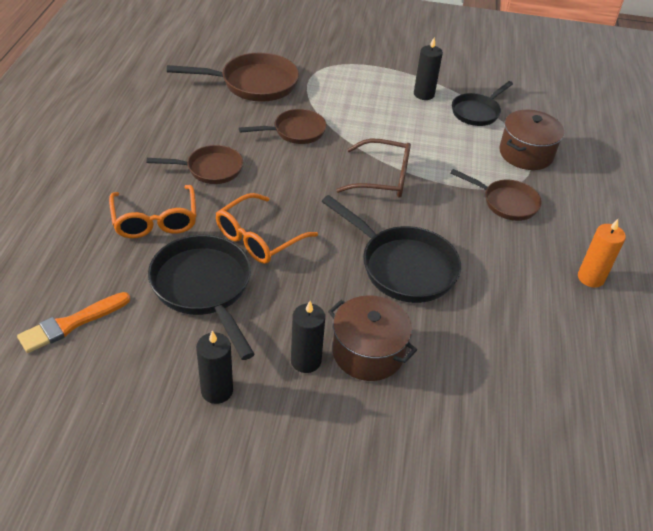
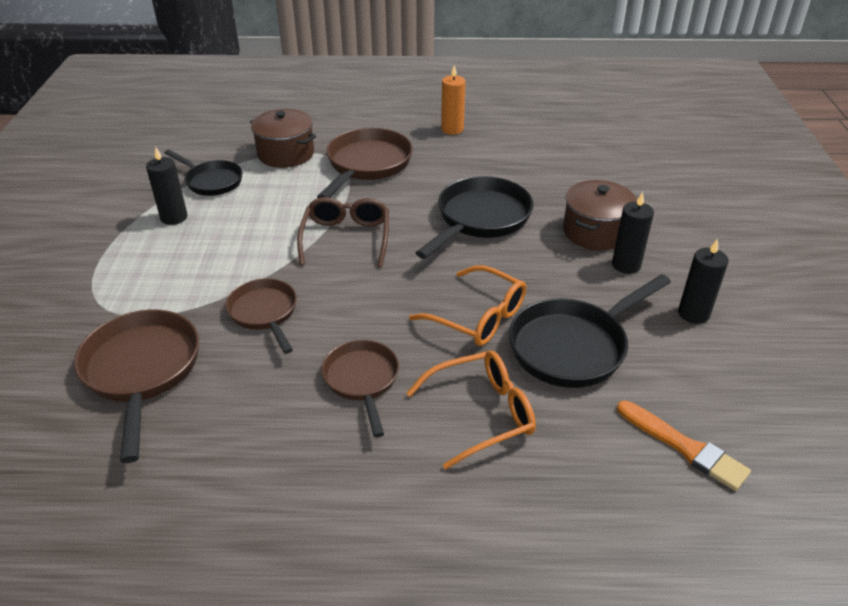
camera: 95 degrees left, 5 degrees down
brown pan [450,169,542,221] -> brown pan [317,128,413,198], size x1.57

